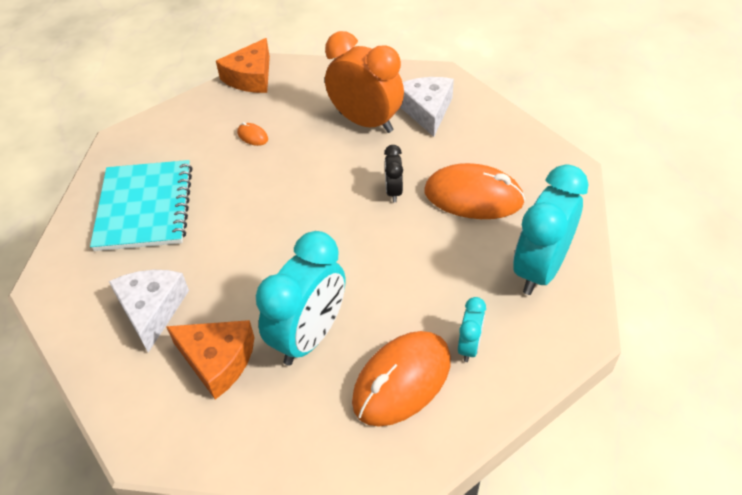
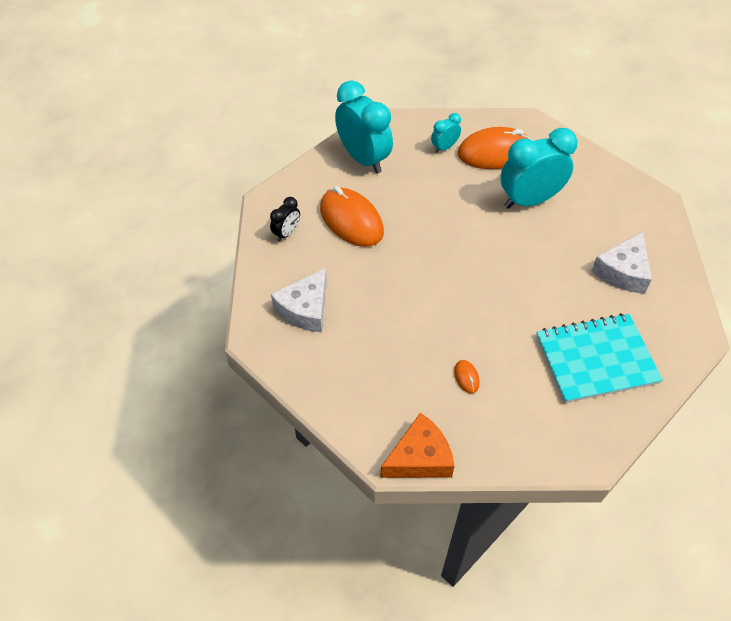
camera: 145 degrees left, 5 degrees up
turquoise notebook [90,160,193,251] -> turquoise notebook turned 45 degrees clockwise [536,313,663,403]
orange cheese [166,320,255,400] -> none
orange clock [325,31,404,133] -> none
black clock [384,145,403,202] -> black clock moved to [270,197,300,242]
turquoise clock [513,164,588,295] -> turquoise clock turned 105 degrees counterclockwise [335,80,393,174]

